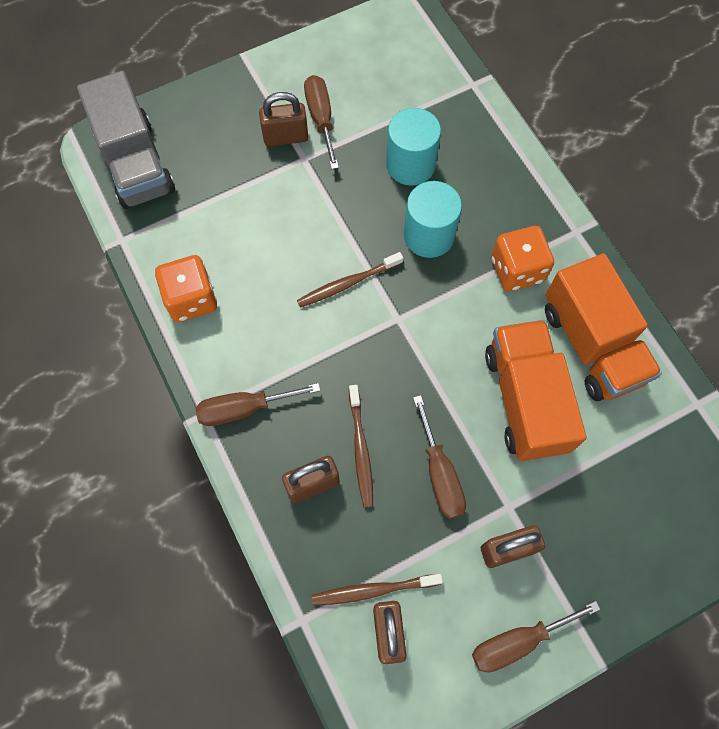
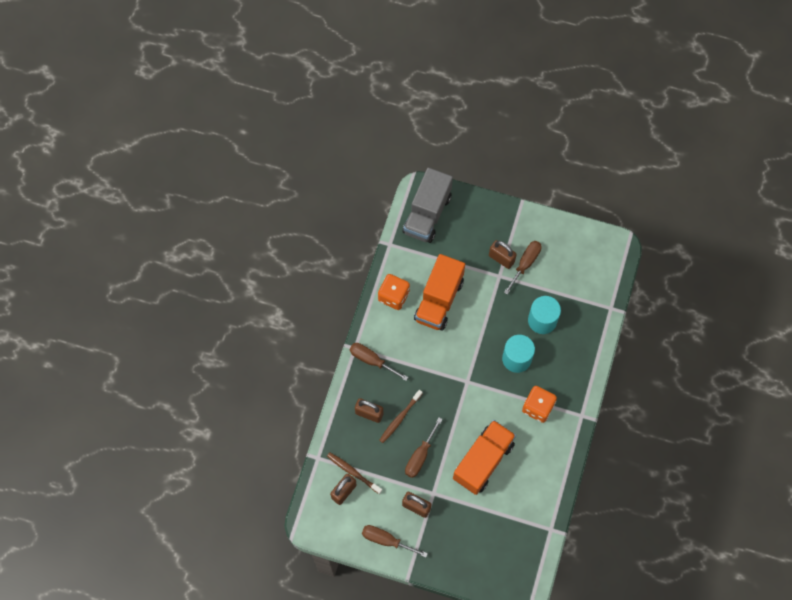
camera: 45 degrees right, 0 degrees up
brown toothbrush [297,252,403,308] -> none
orange truck [545,253,662,401] -> orange truck moved to [414,254,465,331]

